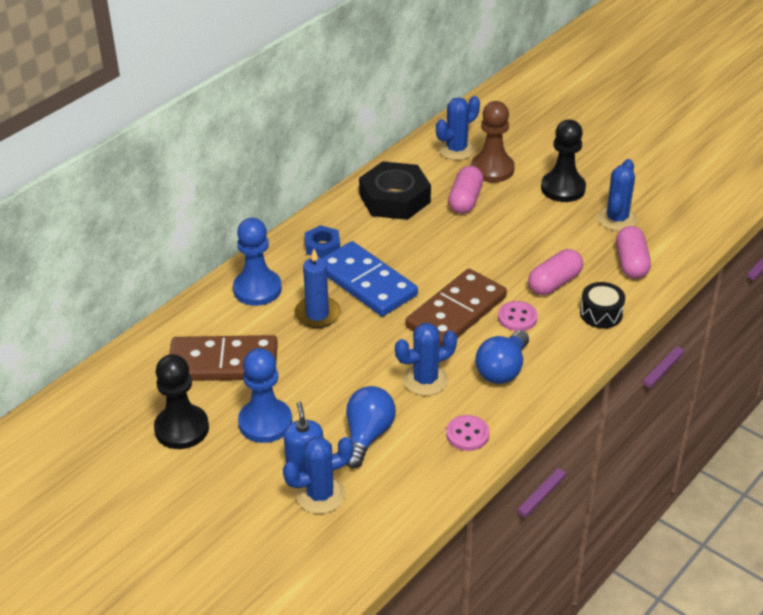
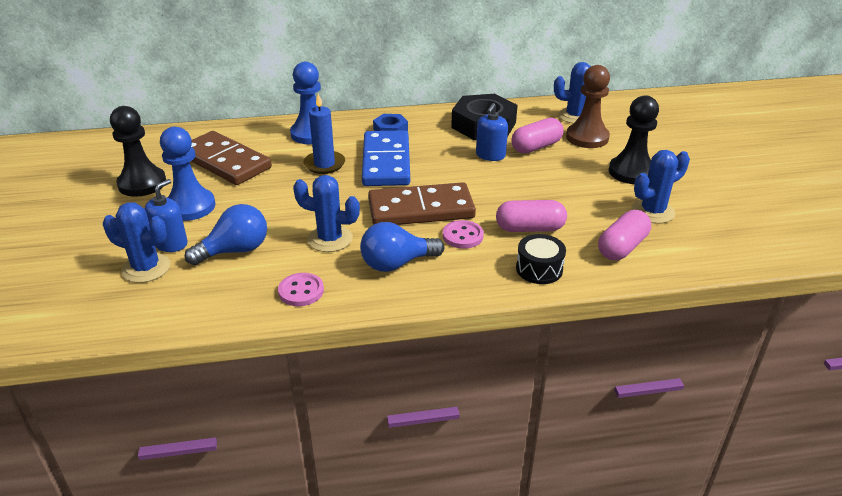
camera: 40 degrees right, 5 degrees down
none -> blue soap dispenser [476,103,508,161]

